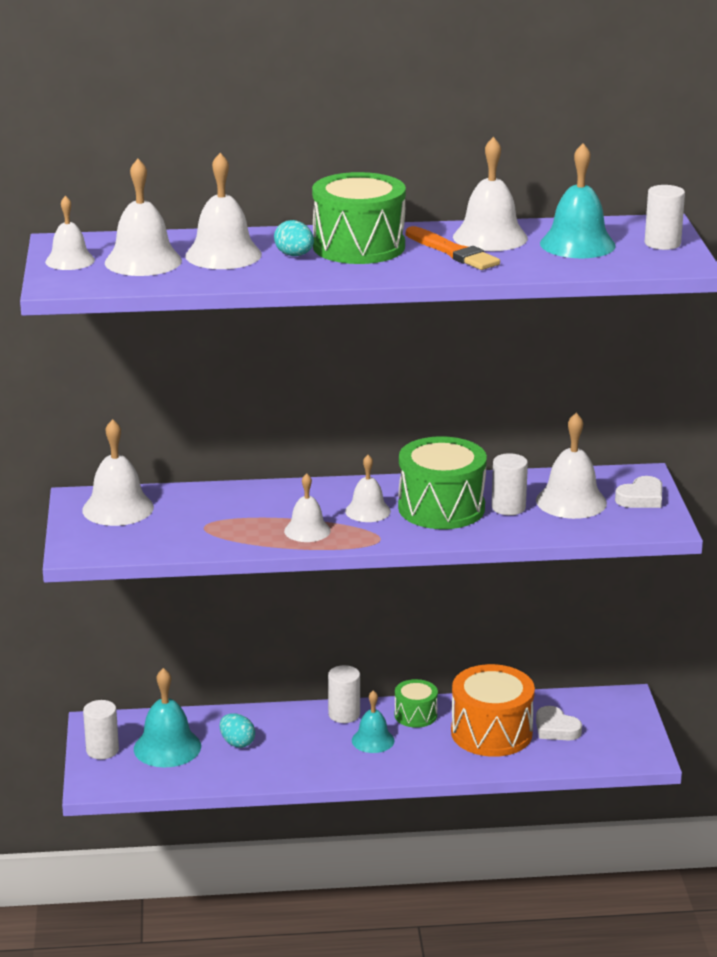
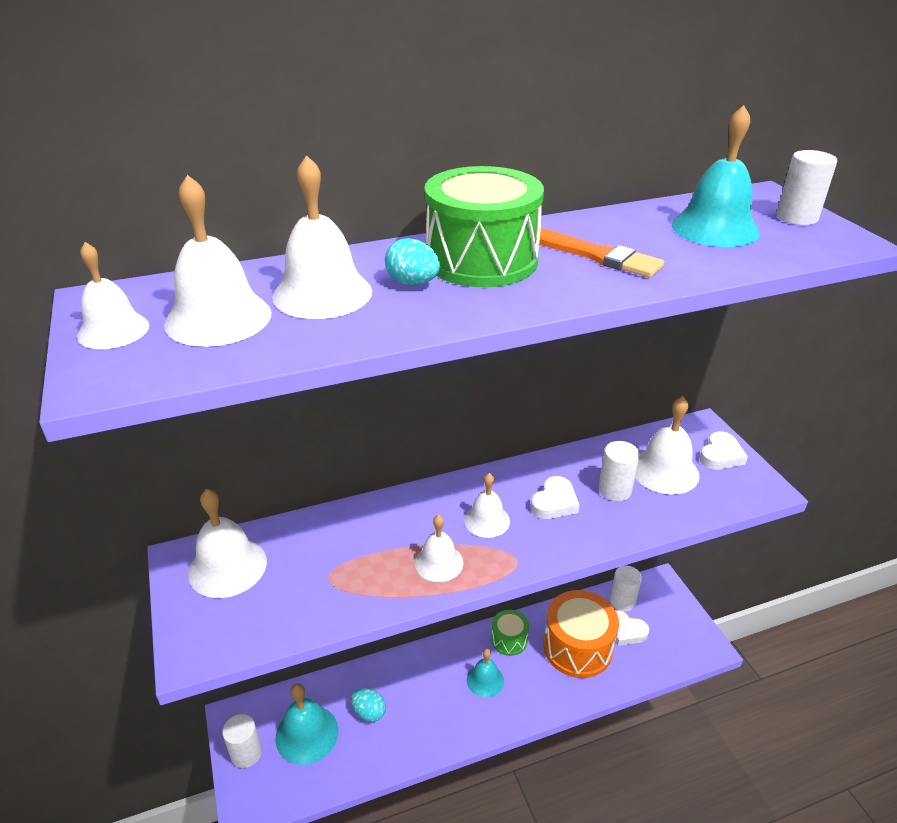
camera: 15 degrees left, 10 degrees up
white cylinder [328,665,360,723] -> white cylinder moved to [610,566,642,611]
green drum [398,436,487,529] -> white heart [530,476,580,519]
white bell [453,137,528,251] -> none

